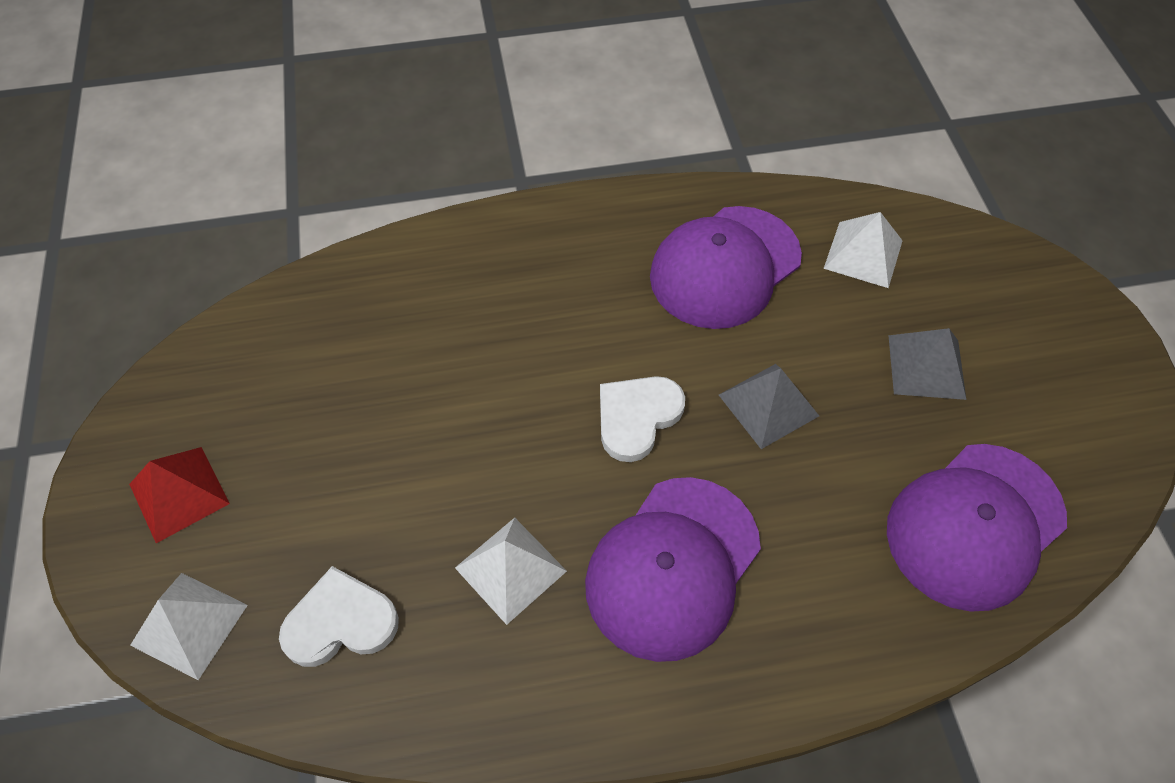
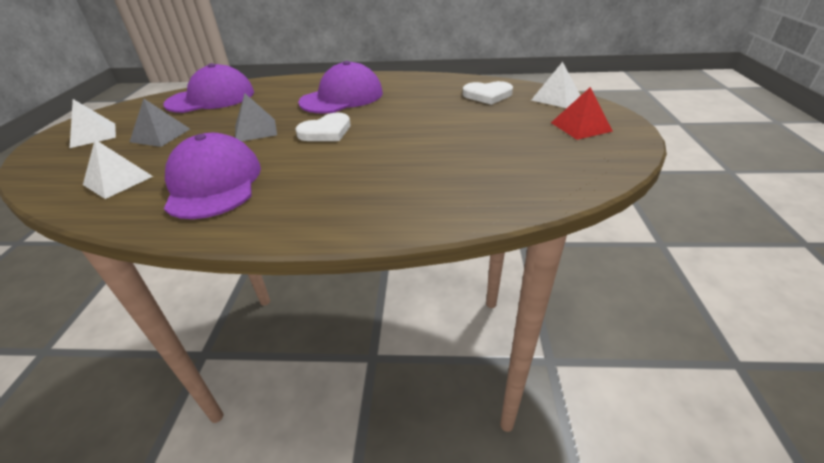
camera: 165 degrees left, 20 degrees down
white pyramid [455,518,567,625] -> white pyramid moved to [70,99,116,148]
purple cap [650,206,802,329] -> purple cap turned 75 degrees counterclockwise [164,133,261,219]

